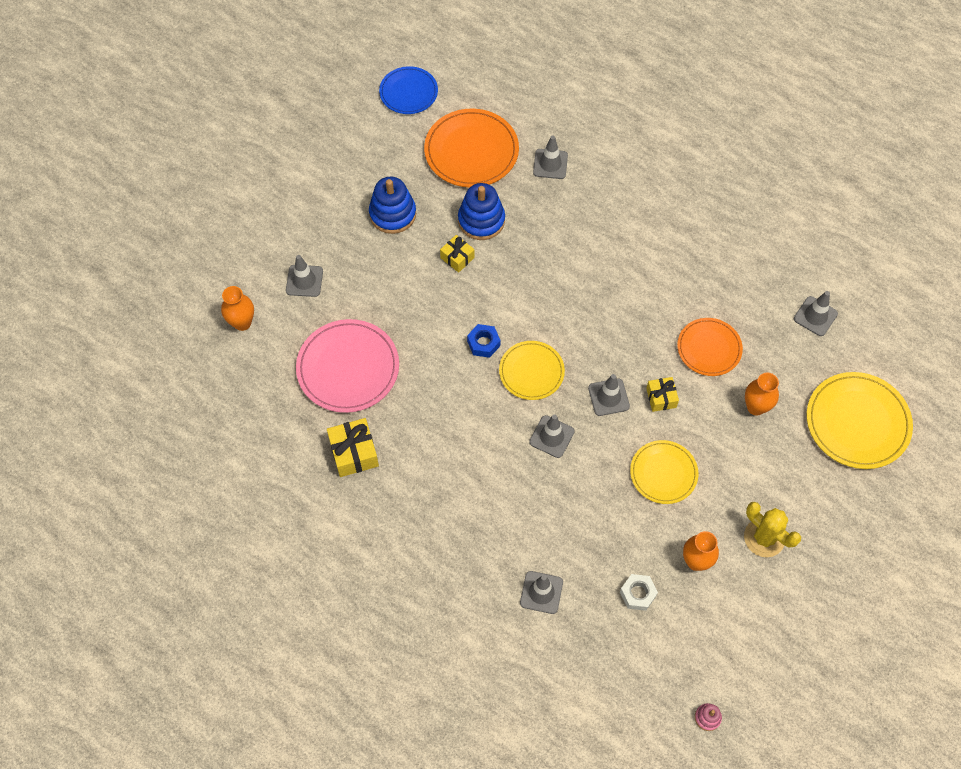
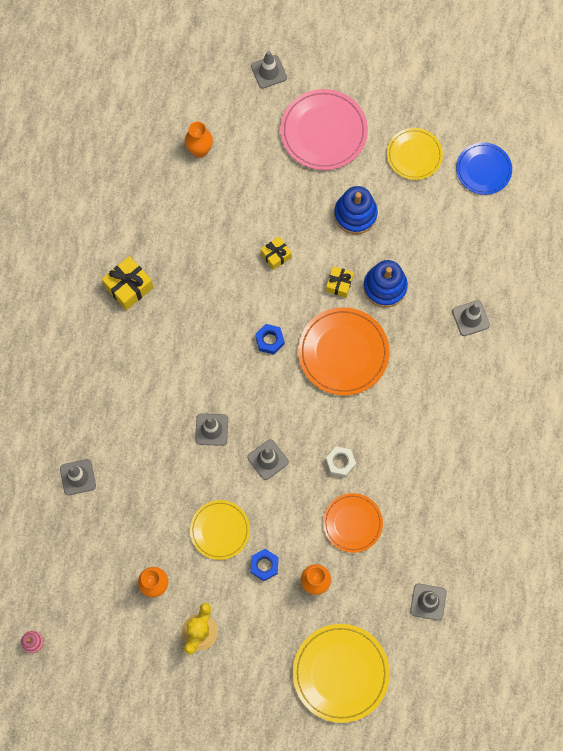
camera: 65 degrees right, 10 degrees up
grey traffic cone [286,255,323,297] -> grey traffic cone moved to [251,51,287,89]
pink plate [296,319,399,413] -> pink plate moved to [280,89,368,170]
orange plate [424,109,519,188] -> orange plate moved to [298,307,390,395]
yellow plate [499,341,565,400] -> yellow plate moved to [387,128,443,180]
white nut [620,574,658,611] -> white nut moved to [326,446,356,477]
yellow gift [646,377,679,412] -> yellow gift moved to [261,237,292,270]
none -> blue nut [251,549,278,581]

